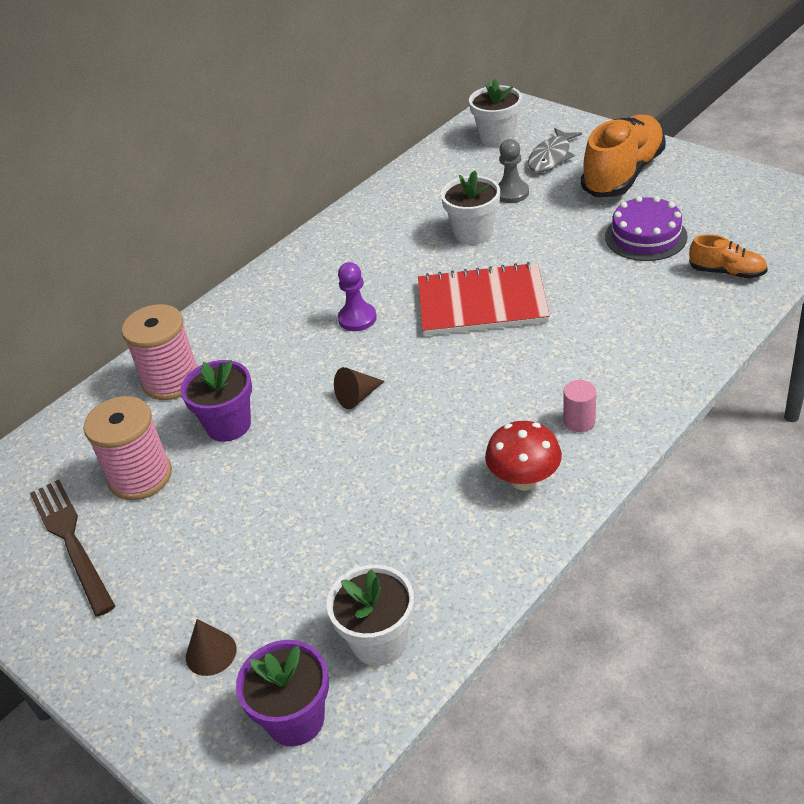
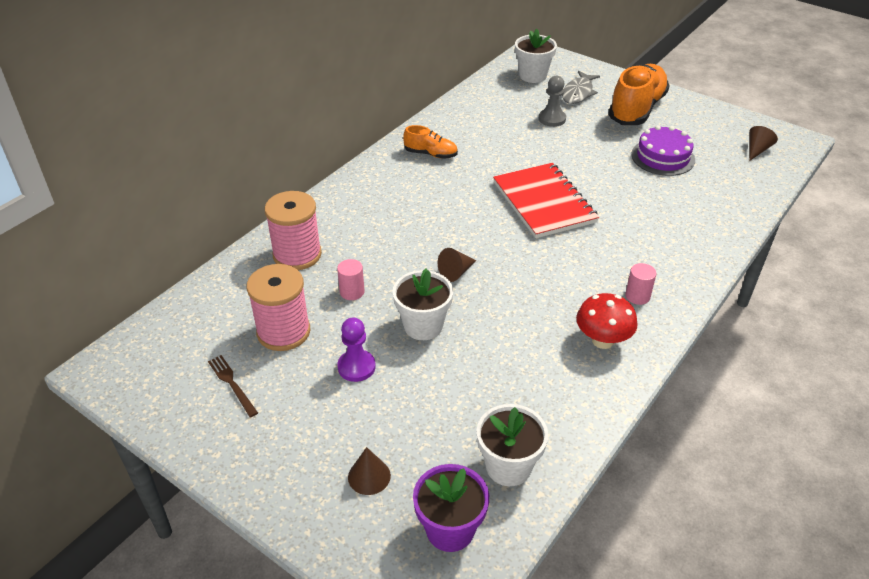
camera: 10 degrees left, 0 degrees up
brown fork [30,480,115,617] -> brown fork [208,355,258,417], size x0.55
purple flower pot [181,360,252,442] -> pink cylinder [337,259,365,300]
purple pawn [338,262,377,331] -> purple pawn moved to [337,317,376,382]
red notebook [418,262,550,336] -> red notebook turned 75 degrees clockwise [493,163,599,238]
white flower pot [441,171,500,245] -> white flower pot moved to [392,269,453,340]
orange shoe [689,234,768,279] -> orange shoe moved to [403,125,458,159]
none -> brown cone [749,126,778,161]

